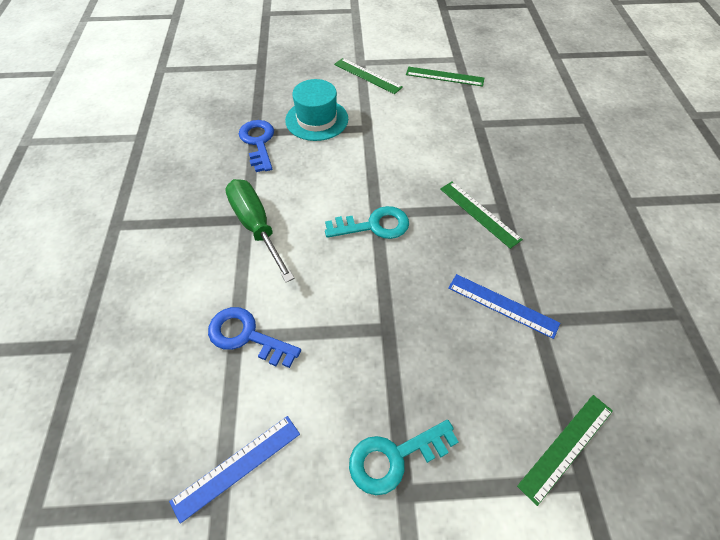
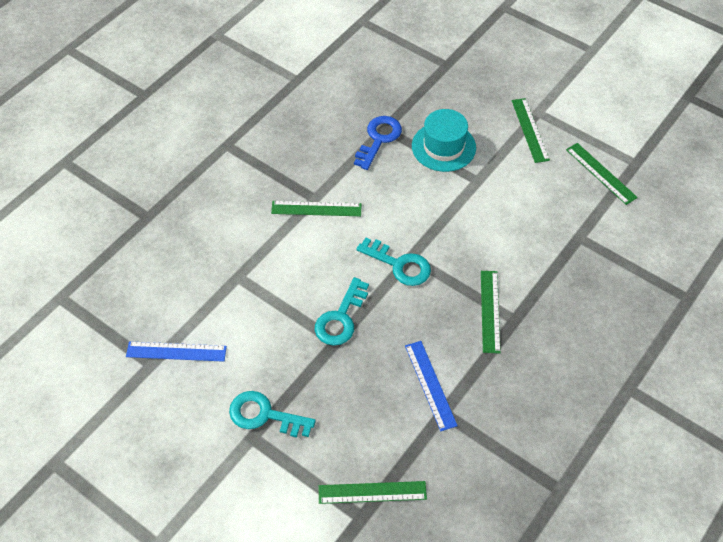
camera: 40 degrees right, 0 degrees up
blue key [208,307,301,368] -> none
green screwdriver [225,179,295,282] -> green ruler [271,201,362,216]
none -> turquoise key [315,277,369,346]

